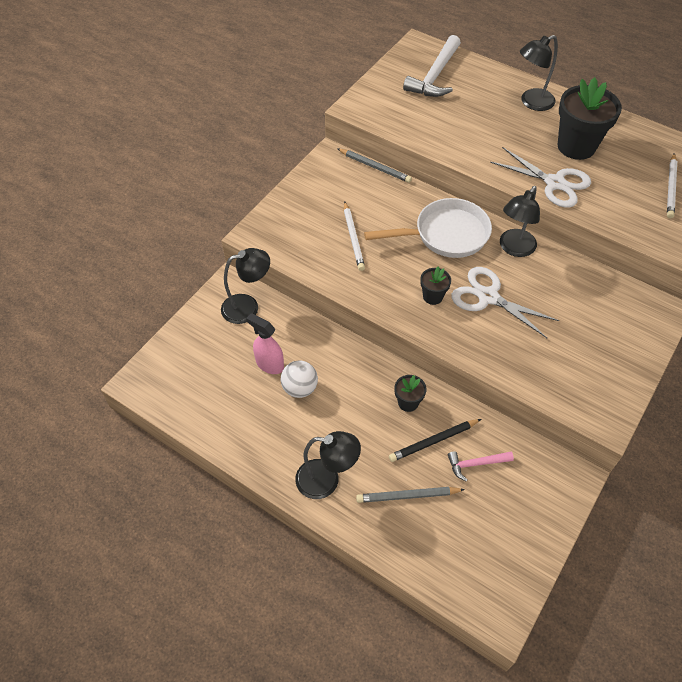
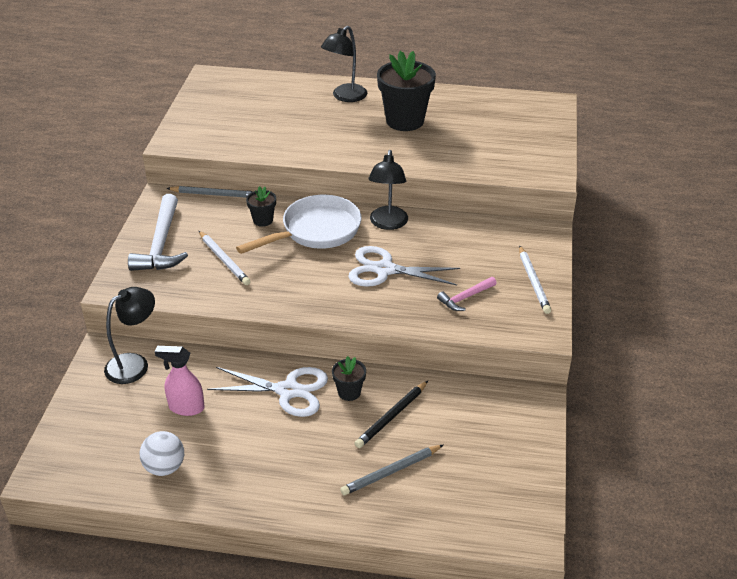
camera: 25 degrees left, 15 degrees down
white ball [281,360,318,398] -> white ball moved to [140,431,184,476]
black lamp [295,431,361,499] -> none
white hammer [403,35,461,97] -> white hammer moved to [128,194,188,271]
black flower pot [420,267,451,305] -> black flower pot moved to [246,186,276,227]
pink hammer [448,451,514,482] -> pink hammer moved to [437,277,497,311]
white scissors [490,147,591,208] -> white scissors moved to [207,367,328,417]
white pencil [667,153,677,218] -> white pencil moved to [519,245,551,314]

